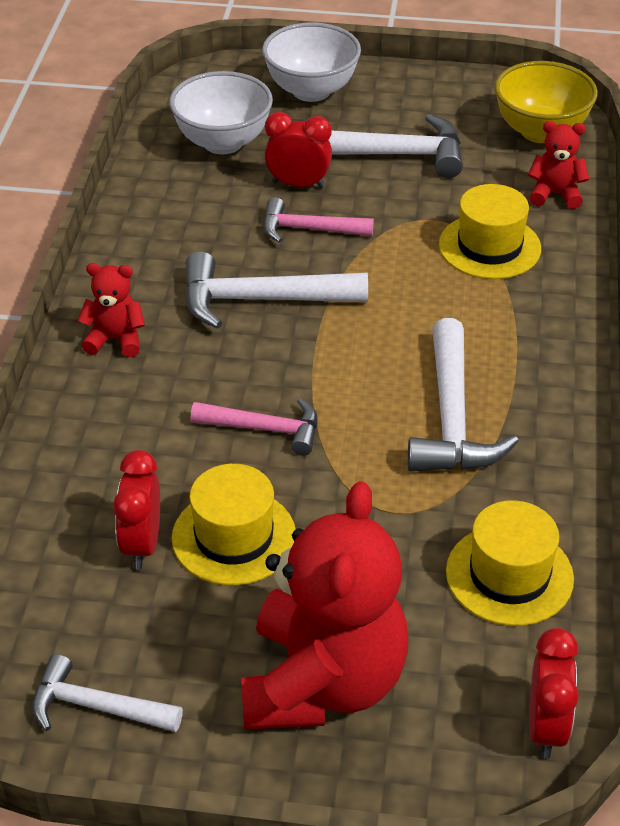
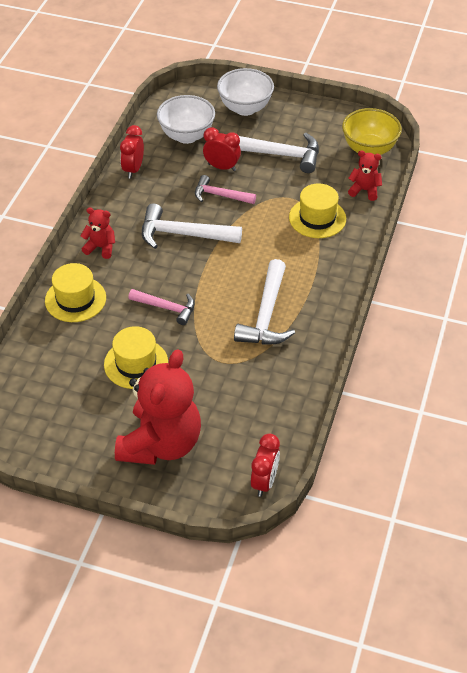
camera: 10 degrees right, 5 degrees up
white hammer [32,654,183,732] -> none
red clock [113,450,160,569] -> red clock moved to [120,125,144,179]
yellow hat [446,500,574,626] -> yellow hat moved to [45,263,106,322]

